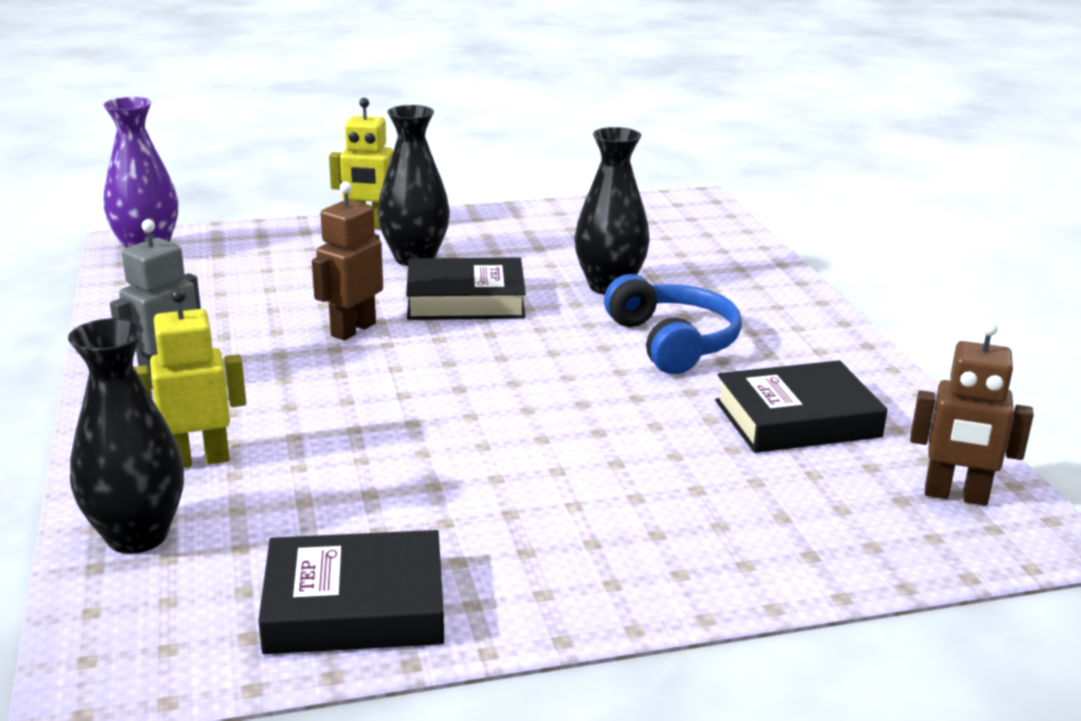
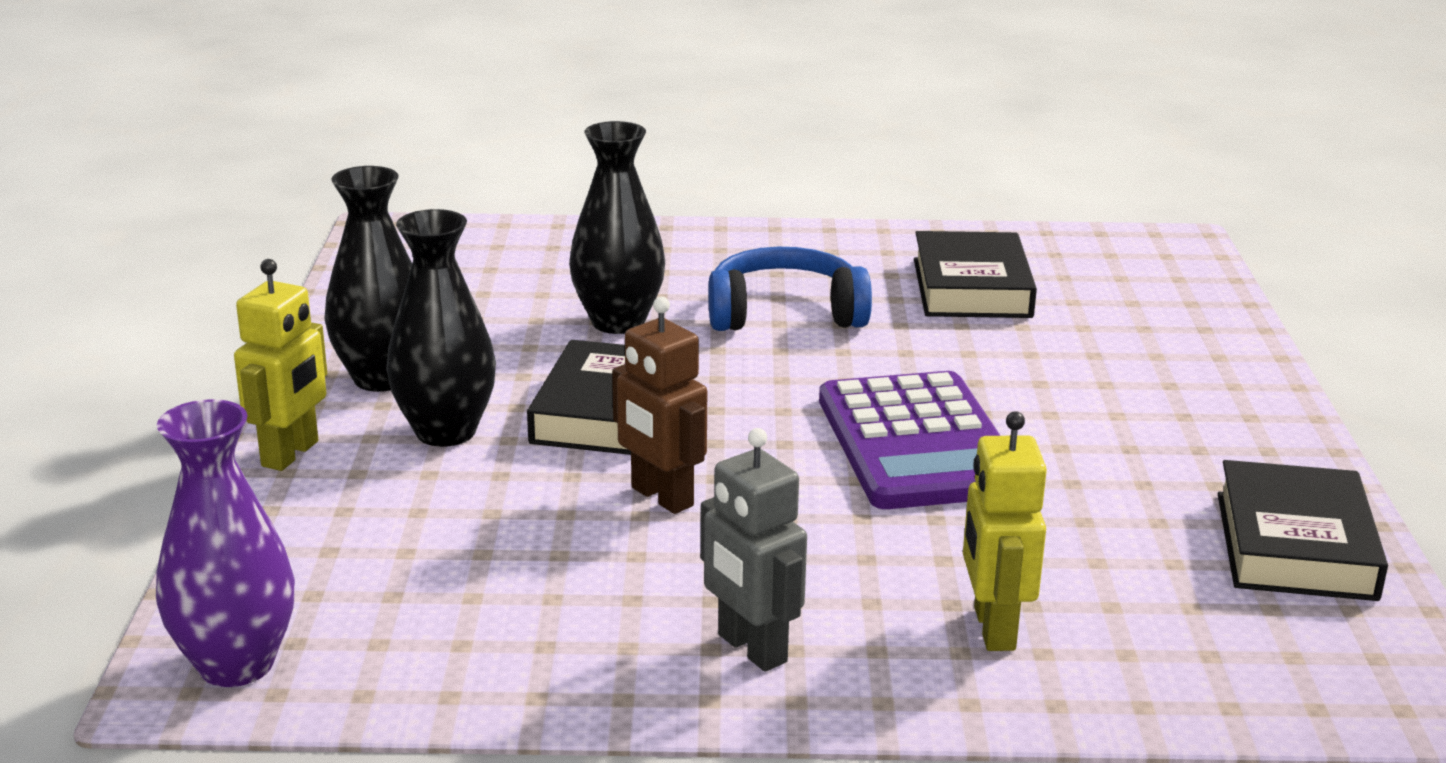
camera: 75 degrees left, 0 degrees up
black vase [68,318,184,554] -> black vase moved to [324,166,412,392]
brown robot [910,321,1034,506] -> none
none -> purple calculator [819,371,1000,509]

